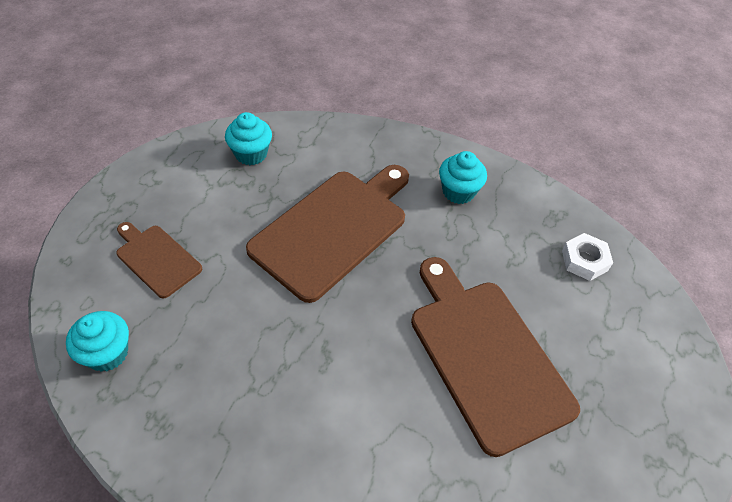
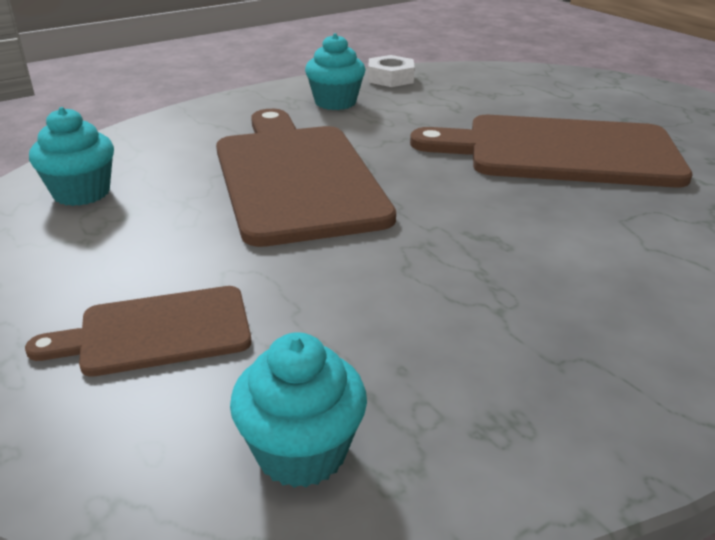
camera: 55 degrees left, 20 degrees down
white nut [562,233,613,281] -> white nut moved to [368,55,415,87]

